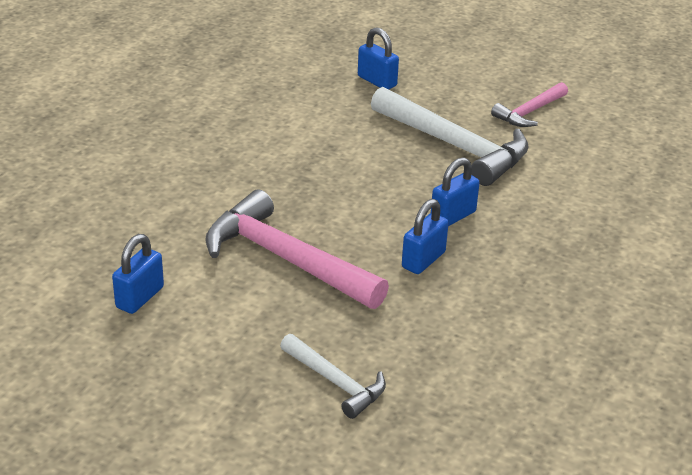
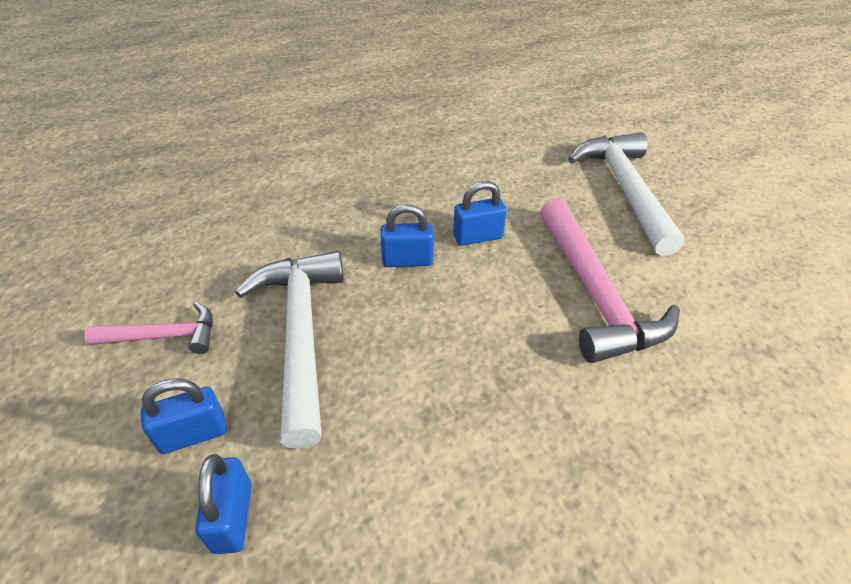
camera: 140 degrees left, 10 degrees up
blue padlock [112,234,164,314] -> blue padlock moved to [141,378,227,454]
white hammer [280,334,386,419] -> white hammer [568,132,685,256], size x1.83

